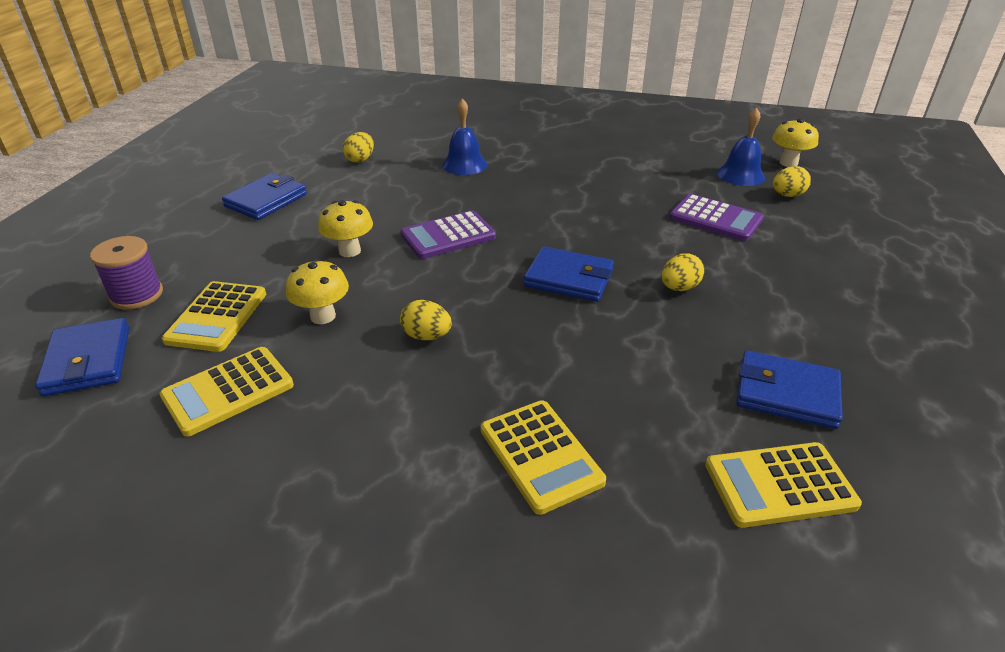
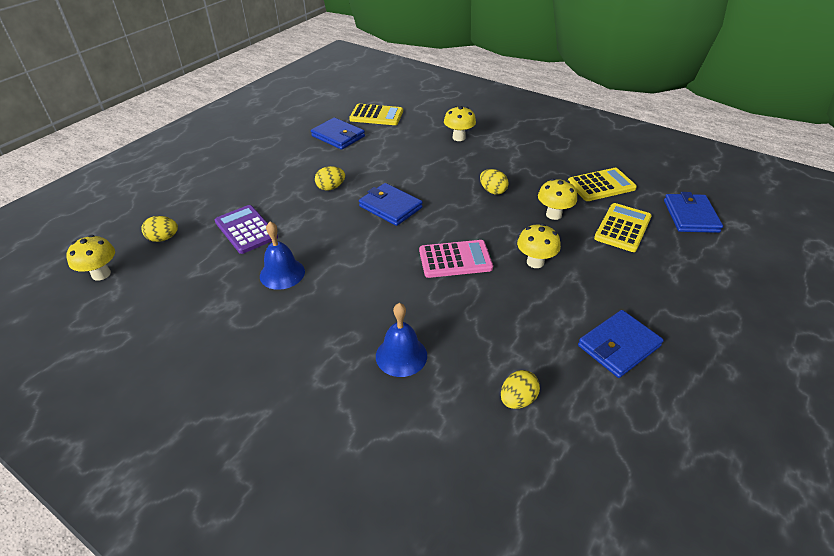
camera: 160 degrees left, 5 degrees up
purple spool [90,236,163,310] -> none
purple calculator [401,210,496,259] -> pink calculator [419,240,493,278]
yellow calculator [481,400,606,515] -> yellow mushroom [444,106,476,141]
blue bell [717,108,765,186] -> blue bell moved to [260,221,305,290]

